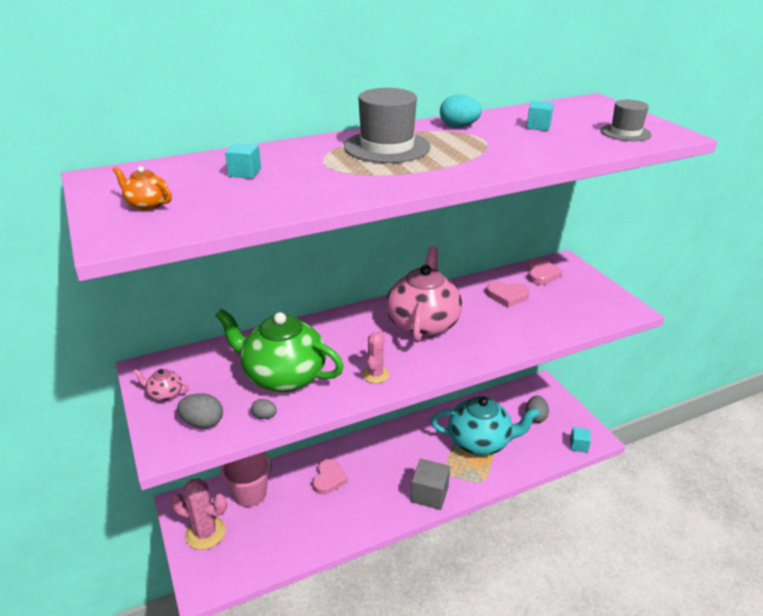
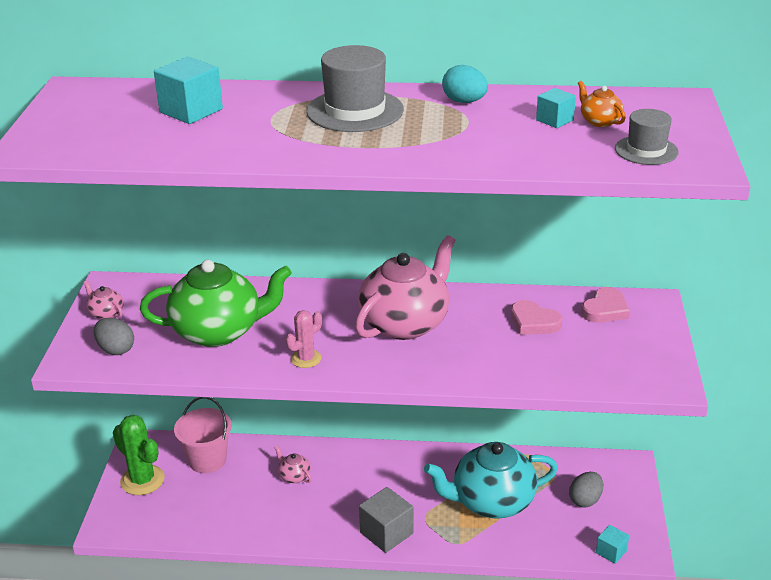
camera: 30 degrees right, 0 degrees up
orange teapot [113,166,172,211] -> orange teapot moved to [578,81,626,127]
pink cactus [170,478,227,550] -> green cactus [113,415,164,495]
green teapot [215,309,344,392] -> green teapot turned 120 degrees clockwise [140,260,292,347]
turquoise cube [225,143,261,179] -> turquoise cube [154,57,223,124], size x1.73
grey egg [251,399,277,419] -> none
pink heart [313,459,348,494] -> pink teapot [274,446,312,483]
turquoise teapot [431,396,540,455] -> turquoise teapot turned 135 degrees clockwise [424,442,558,519]

